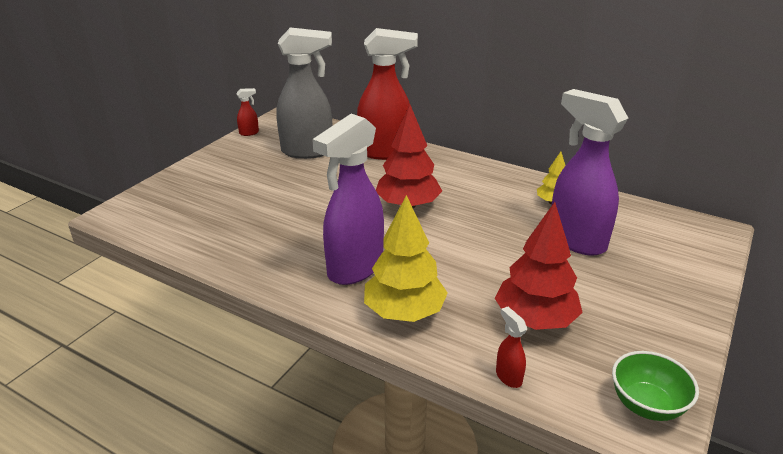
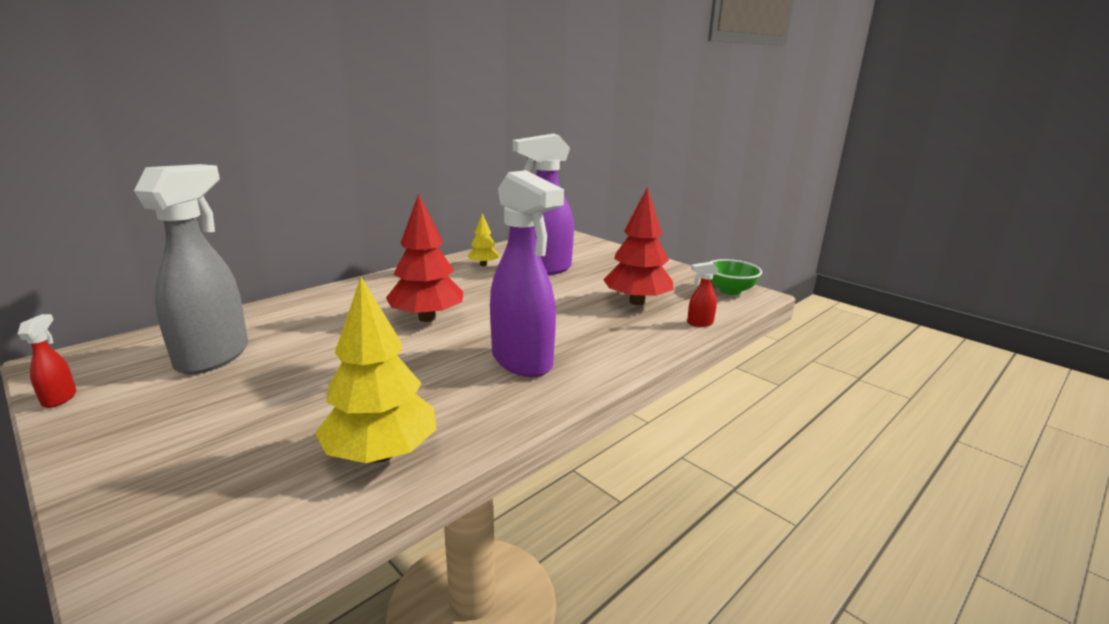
camera: 75 degrees left, 10 degrees down
red spray bottle [357,28,418,160] -> none
yellow tree [364,195,448,322] -> yellow tree moved to [315,277,437,463]

